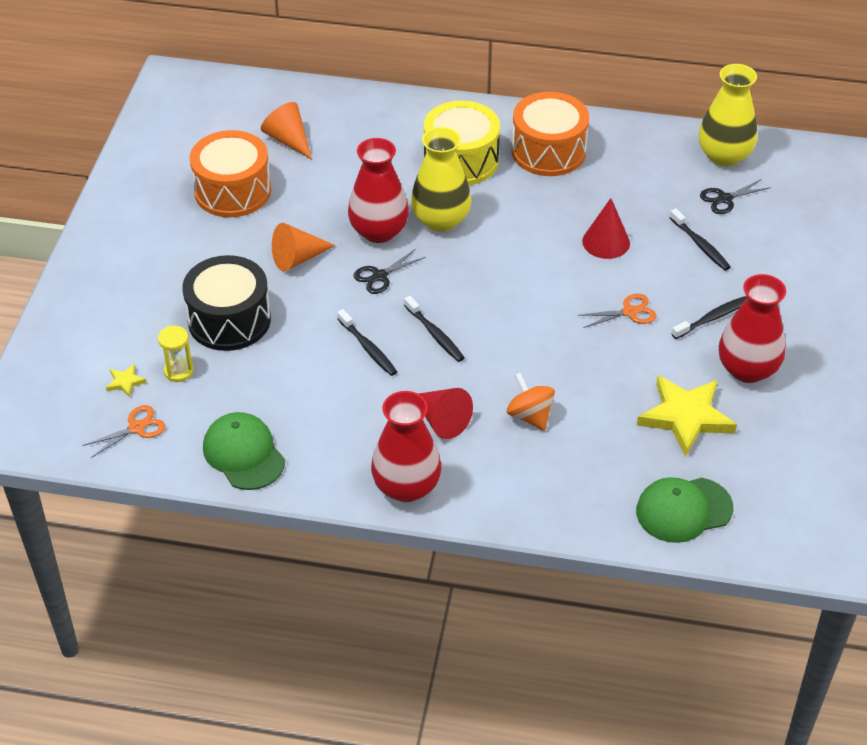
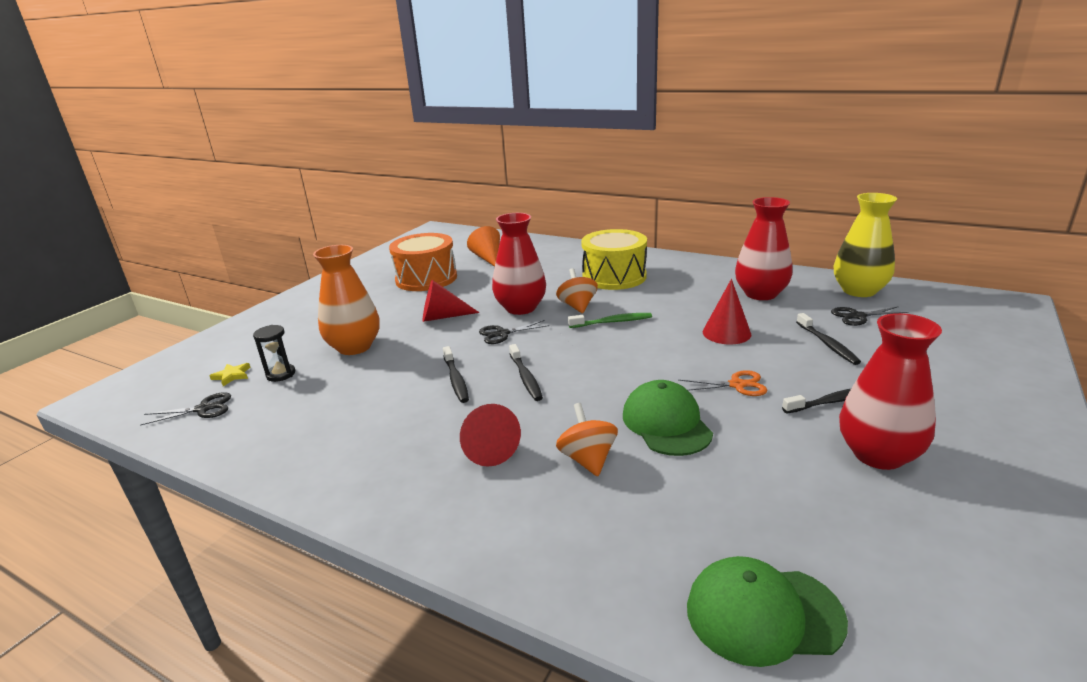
camera: 20 degrees right, 20 degrees down
orange scissors [82,405,165,458] -> black scissors [140,392,231,426]
yellow hourglass [158,326,194,382] -> black hourglass [253,325,295,382]
black drum [183,255,271,351] -> orange vase [313,245,380,355]
green cap [203,412,285,490] -> green cap moved to [623,380,713,456]
orange cone [272,223,336,271] -> red cone [423,280,479,322]
red vase [371,391,441,502] -> red vase moved to [735,197,793,300]
yellow vase [411,127,471,232] -> orange spinning top [556,268,598,313]
orange drum [511,92,589,176] -> none
yellow star [637,376,737,456] -> none
none -> green toothbrush [568,313,652,328]

